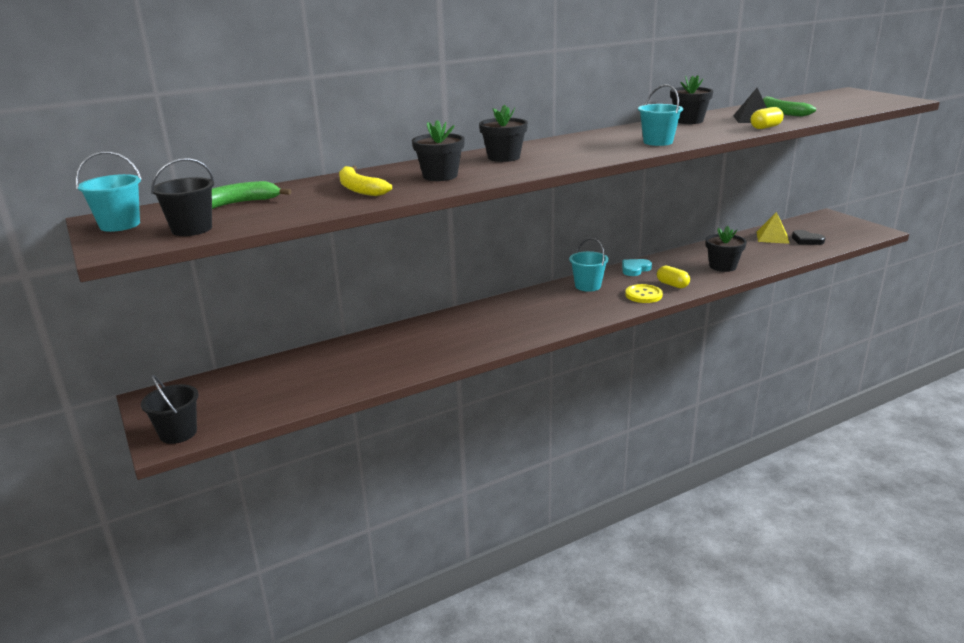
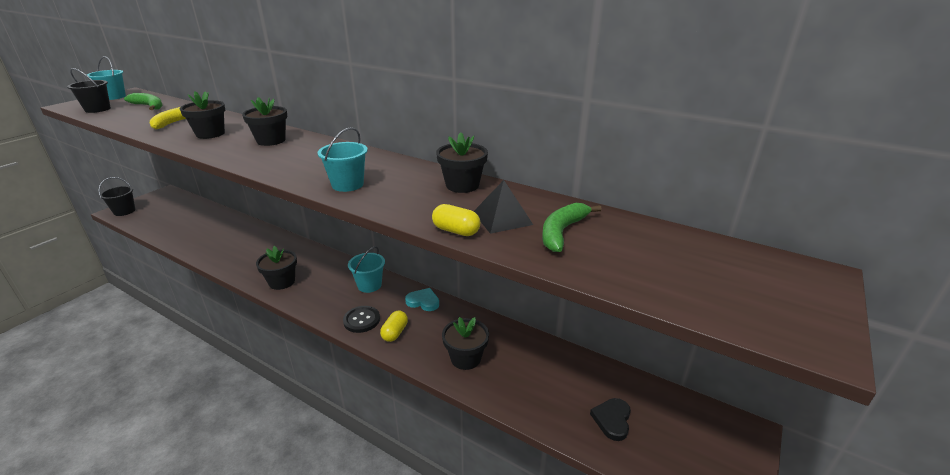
camera: 60 degrees right, 5 degrees up
yellow button [625,284,663,303] -> black button [343,306,380,333]
yellow pyramid [757,212,789,244] -> none
none -> black flower pot [256,246,297,290]

